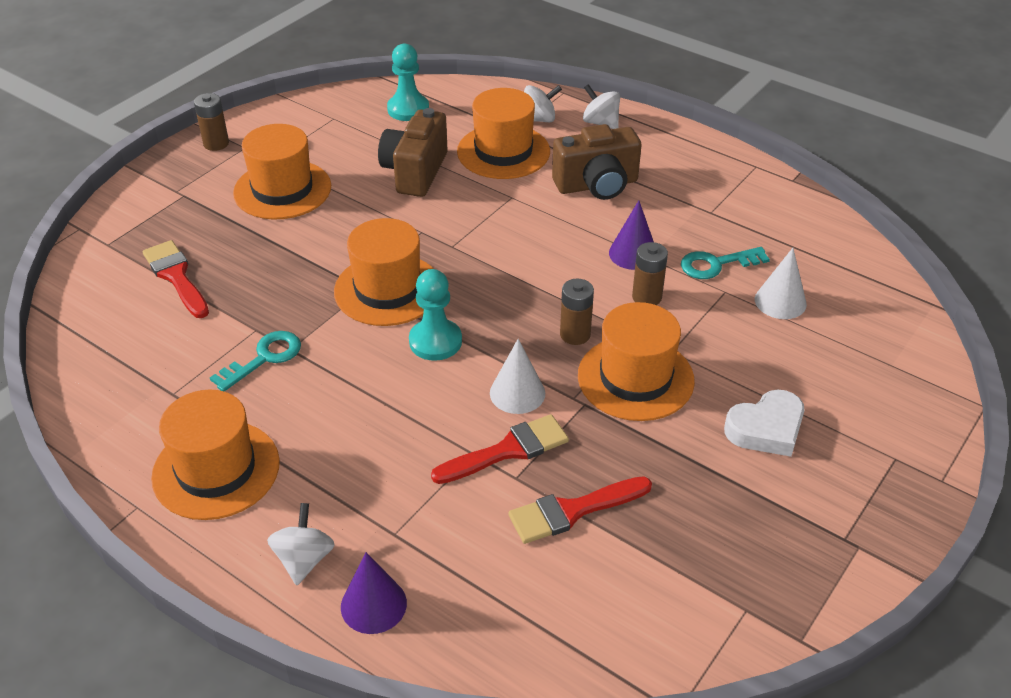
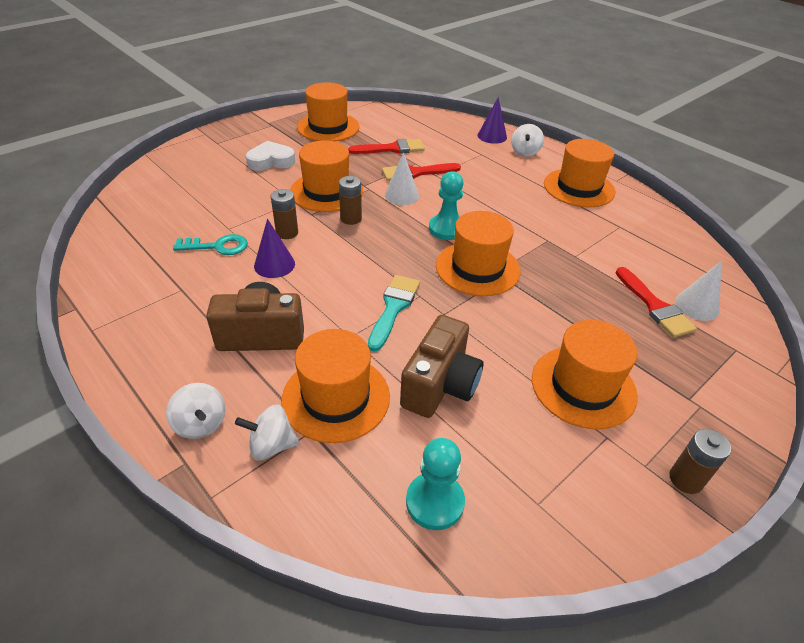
camera: 170 degrees left, 0 degrees up
turquoise key [210,331,301,392] -> none
white cone [755,248,807,319] -> white cone moved to [675,261,722,321]
none -> orange hat [297,82,360,141]
none -> turquoise brush [368,275,420,352]

